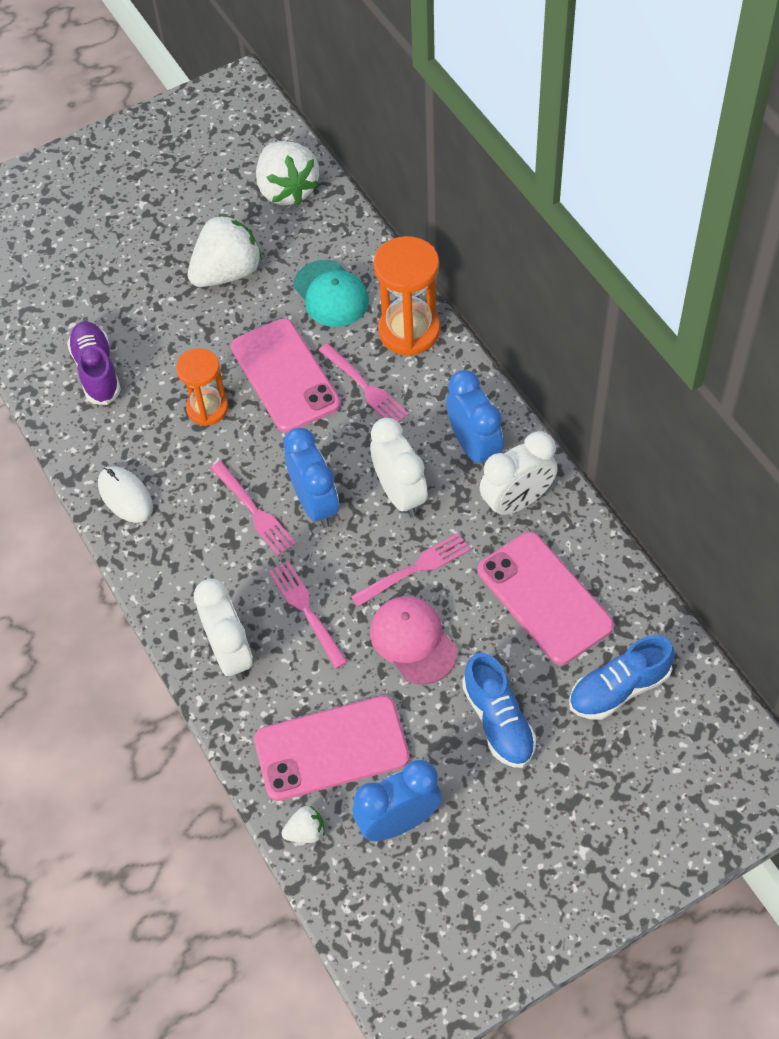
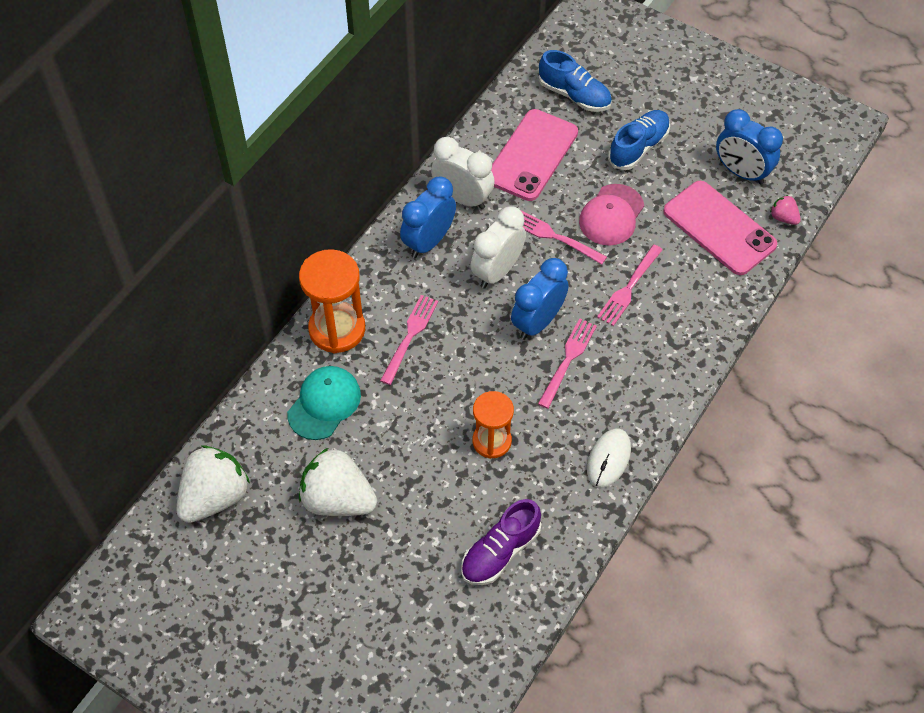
camera: 120 degrees left, 0 degrees up
white clock [194,579,253,681] -> none
pink phone [231,318,341,433] -> none
white strawberry [282,805,324,843] -> pink strawberry [770,195,801,225]

